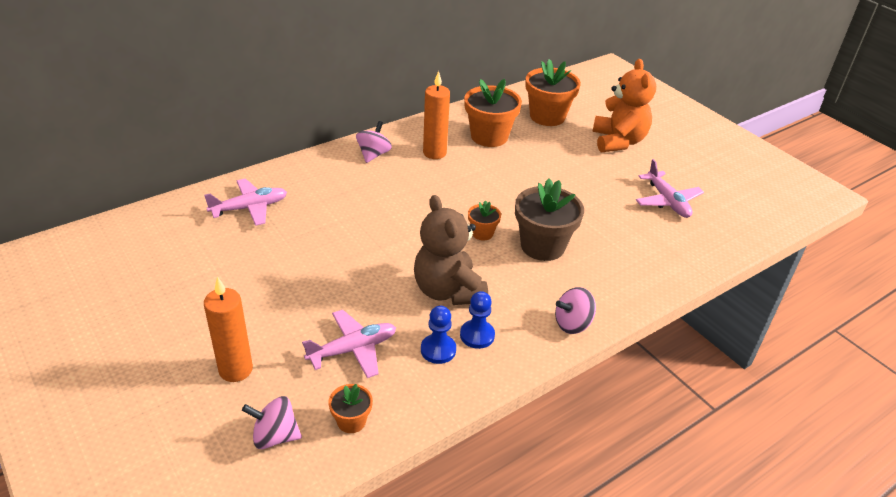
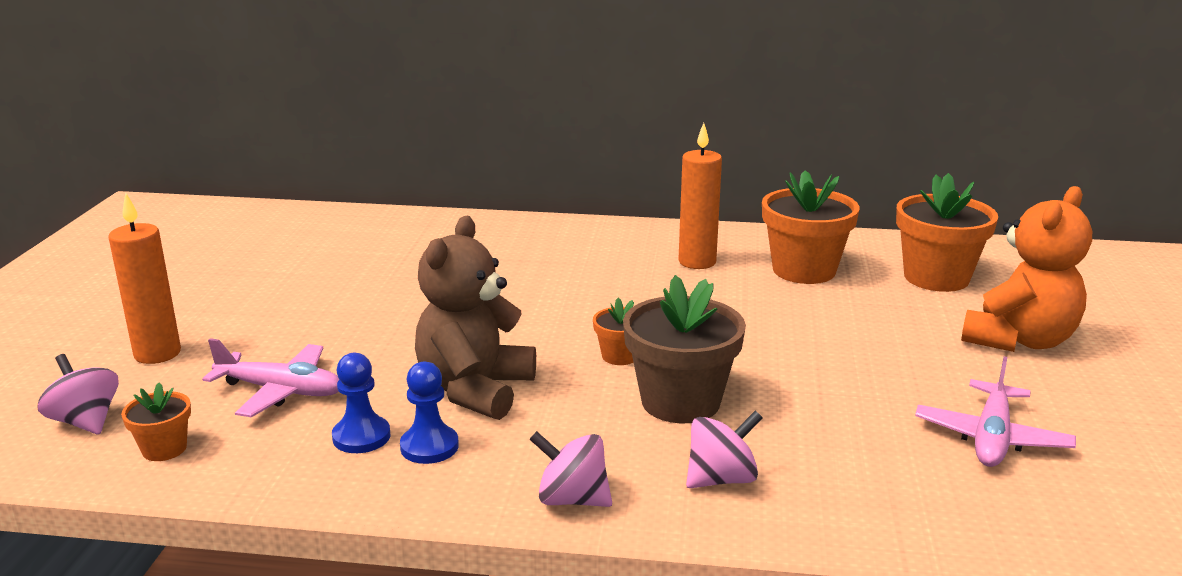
camera: 45 degrees right, 15 degrees down
pink plane [204,179,287,226] -> none
pink spinning top [356,121,392,163] -> pink spinning top moved to [686,411,763,488]

